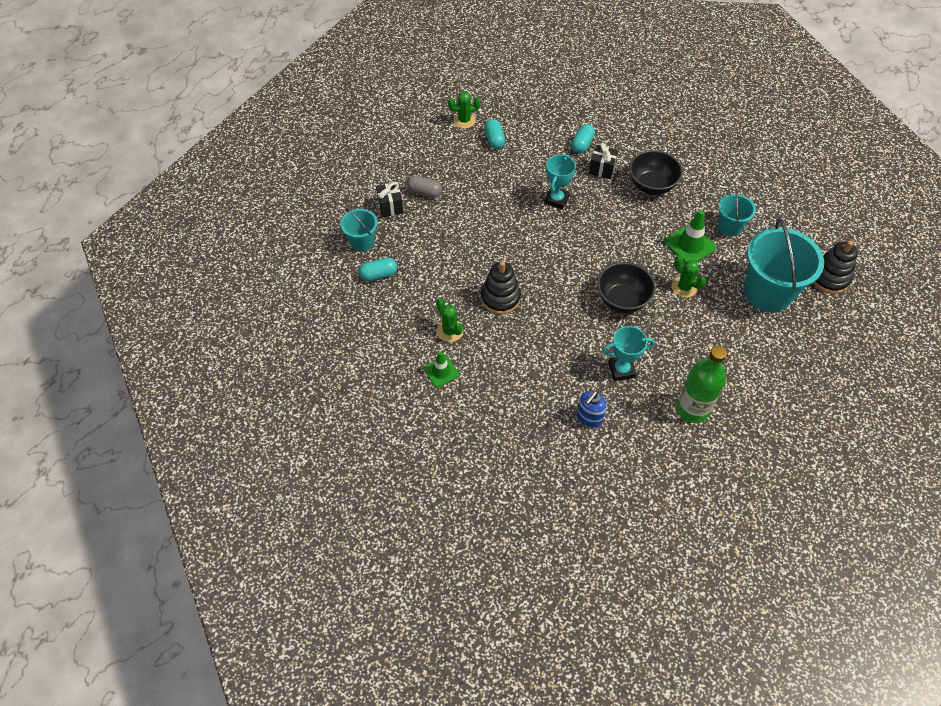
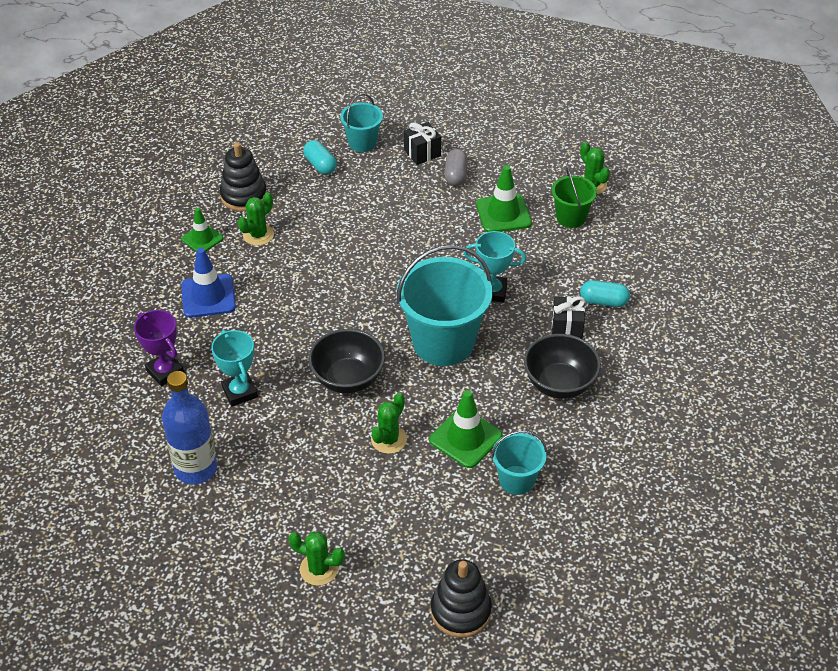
camera: 75 degrees right, 10 degrees down
black stacking toy [481,261,521,314] -> black stacking toy moved to [220,142,267,211]
turquoise capsule [484,119,505,149] -> green bucket [552,168,597,228]
blue soap dispenser [576,390,607,428] -> purple trophy [134,310,184,386]
green bottle [676,346,727,423] -> blue bottle [162,371,218,484]
turquoise bucket [744,218,824,312] -> turquoise bucket moved to [397,245,493,366]
none -> blue traffic cone [181,248,236,318]
none -> green cactus [289,531,345,586]
none -> green traffic cone [476,165,532,232]

